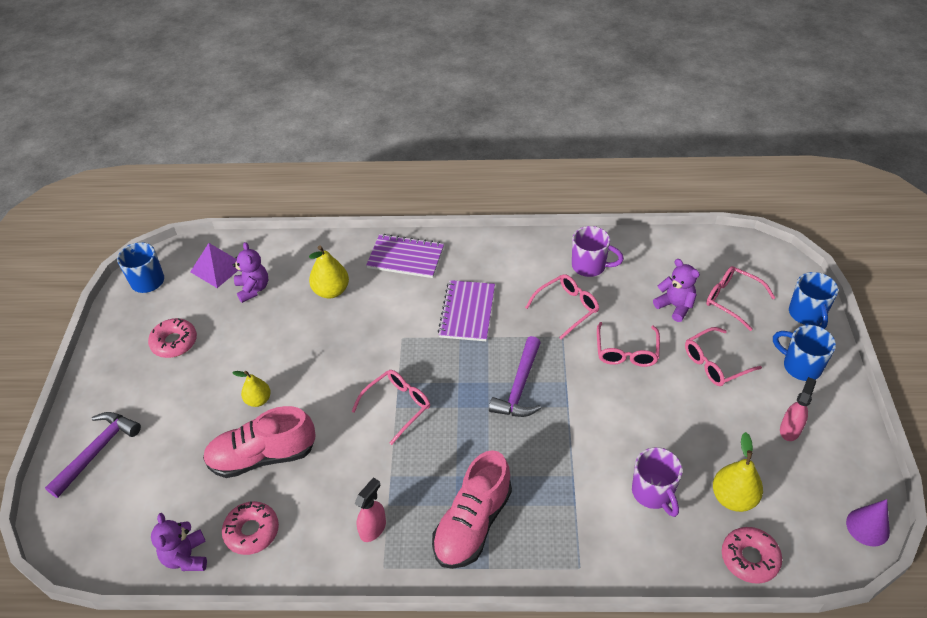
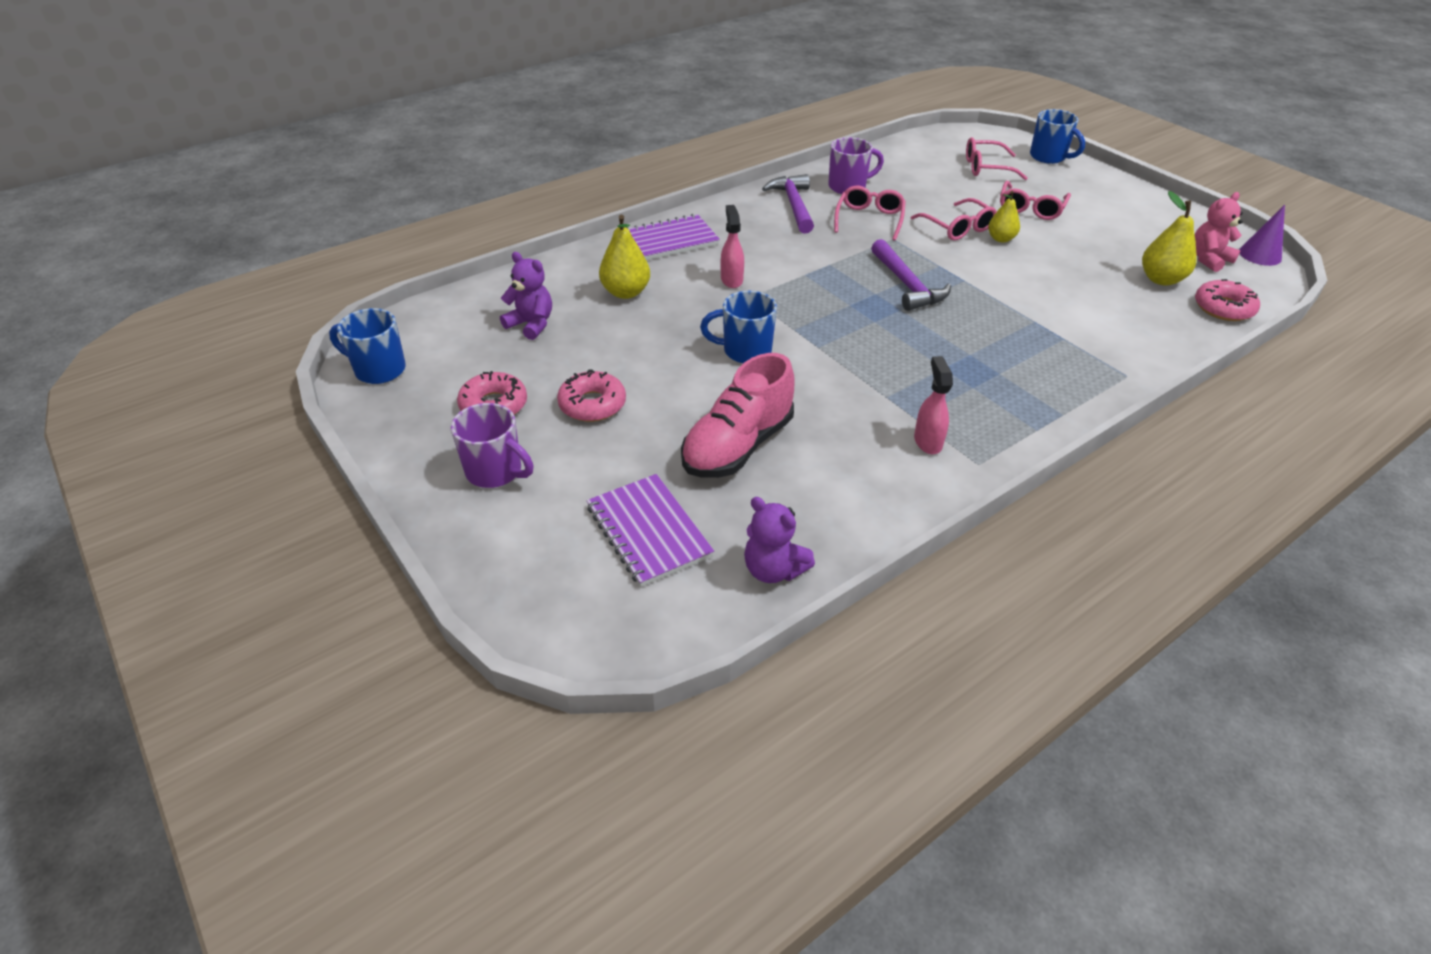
camera: 40 degrees left, 5 degrees down
purple hammer [45,412,141,498] -> purple hammer moved to [762,174,814,234]
purple pyramid [190,243,238,288] -> none
pink donut [222,501,279,555] -> pink donut moved to [557,369,626,422]
yellow pear [232,371,271,407] -> yellow pear moved to [988,191,1020,242]
pink glasses [351,370,430,445] -> none
pink shoe [432,450,512,569] -> none
purple notebook [438,280,495,341] -> purple notebook moved to [587,474,714,587]
purple mug [632,447,683,517] -> purple mug moved to [451,403,534,488]
purple teddy bear [653,259,700,322] -> none
blue mug [773,325,836,381] -> blue mug moved to [700,291,777,363]
pink spray bottle [780,377,816,441] -> pink spray bottle moved to [721,205,744,288]
none -> pink teddy bear [1195,192,1243,272]

